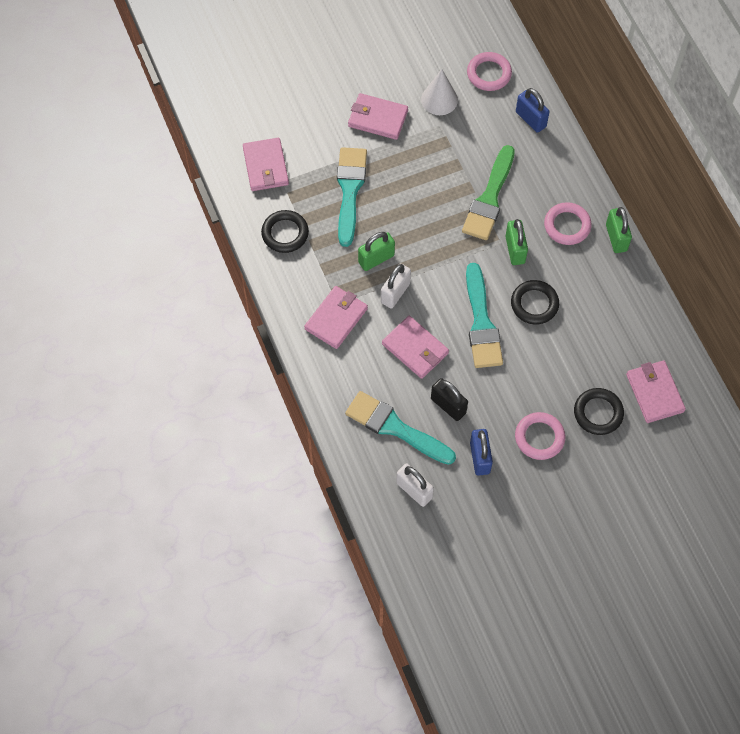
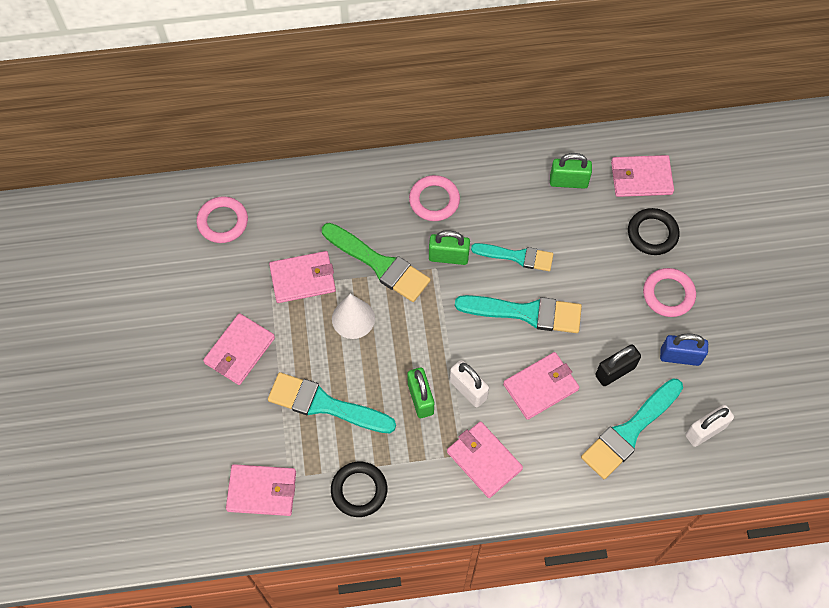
camera: 75 degrees left, 0 degrees up
white cone [421,69,458,115] -> white cone moved to [332,294,375,339]
black ring [511,280,559,325] -> turquoise brush [471,243,553,271]
blue padlock [516,88,550,133] -> none
green padlock [606,207,632,253] -> green padlock moved to [550,153,592,189]
none -> pink wallet [269,251,336,303]

